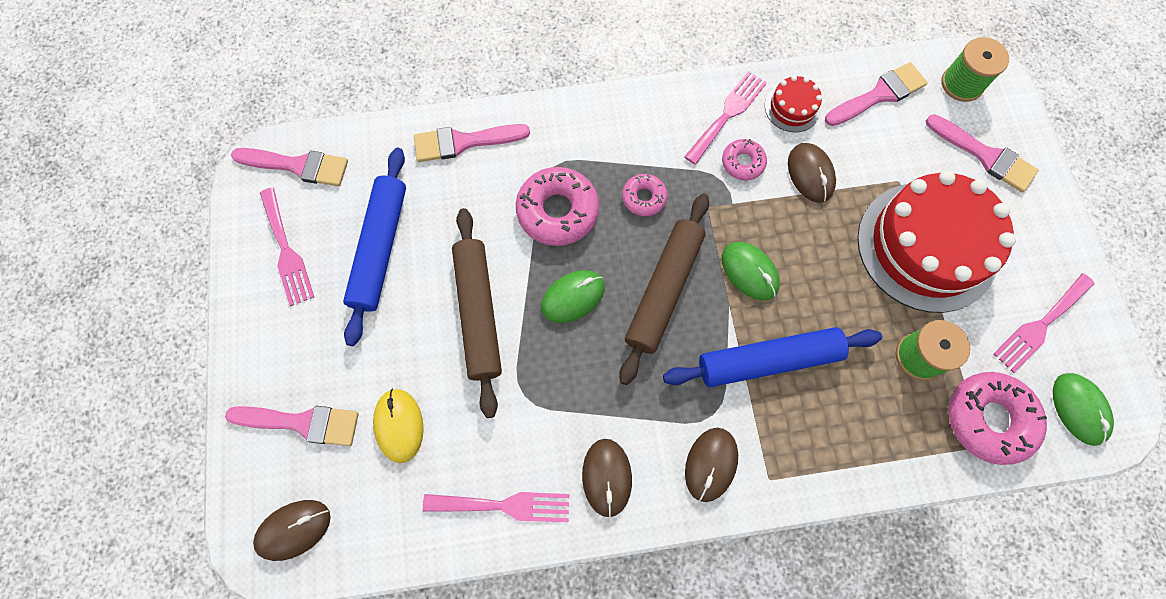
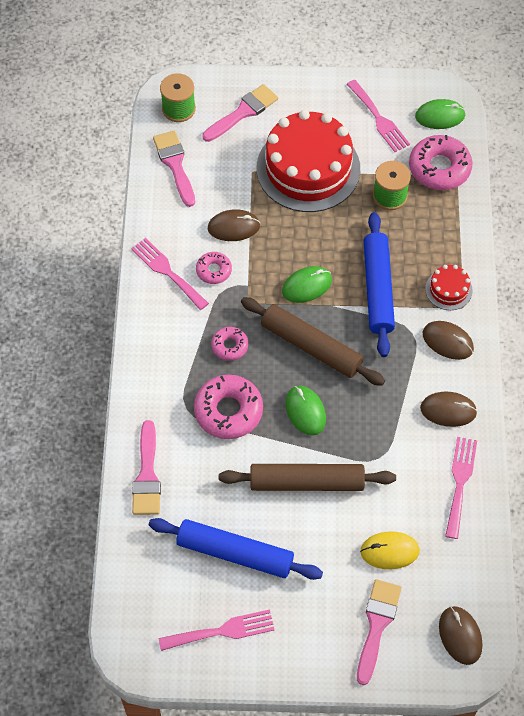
camera: 80 degrees left, 10 degrees down
pink brush [231,148,348,186] -> none
red cake [765,75,822,132] -> red cake moved to [425,265,473,310]

